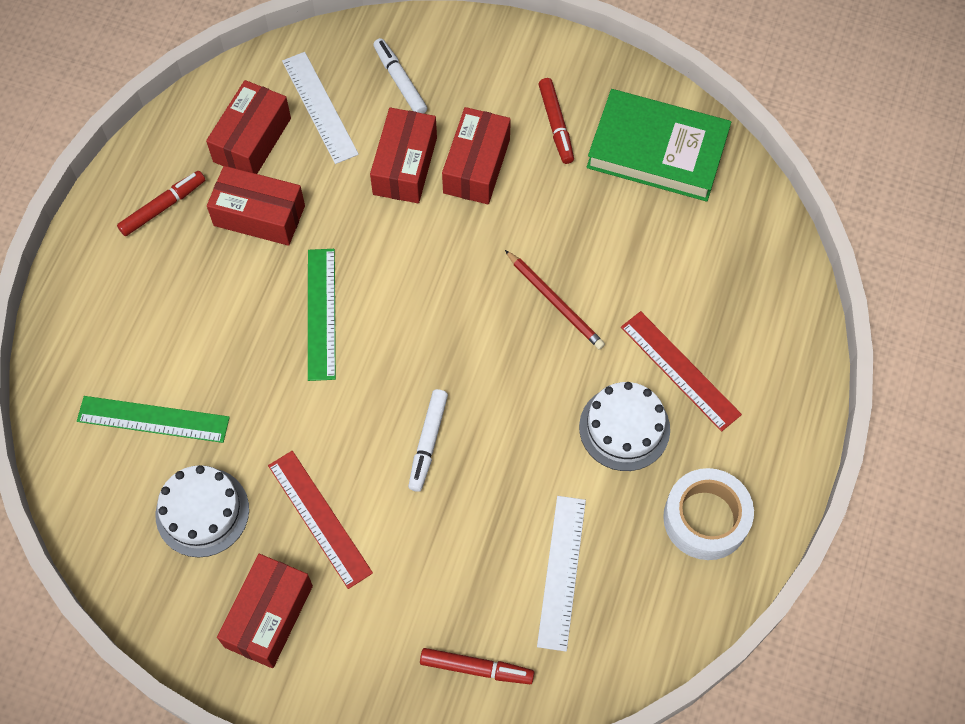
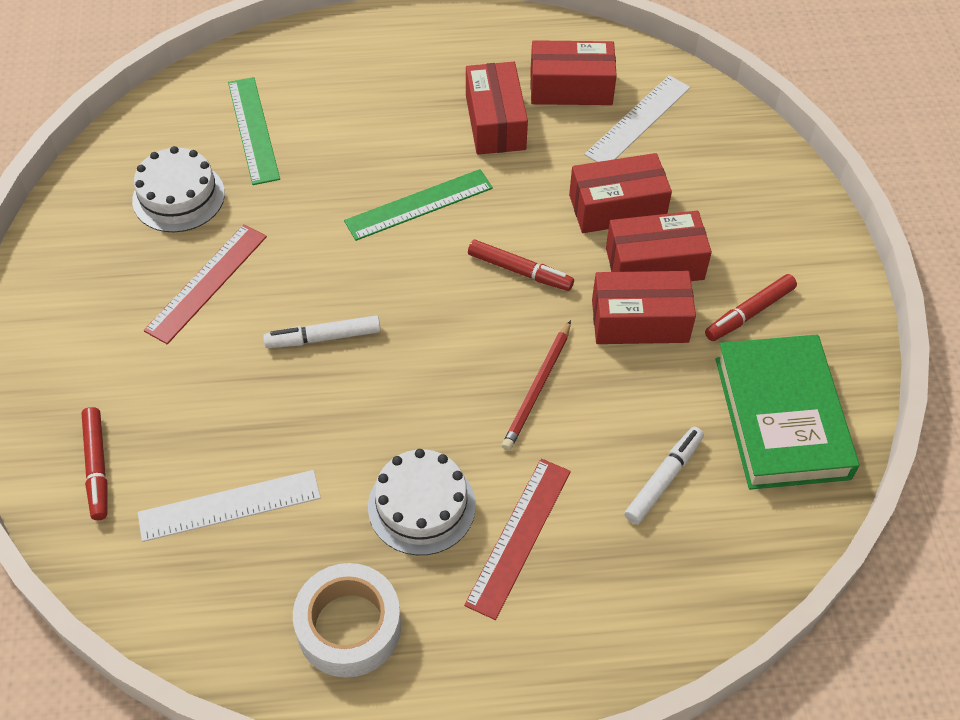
camera: 65 degrees right, 10 degrees down
red marker [117,171,205,236] -> red marker moved to [468,240,574,291]
red box [217,554,313,668] -> red box moved to [592,271,696,344]
white marker [373,38,427,114] -> white marker moved to [624,427,704,524]

